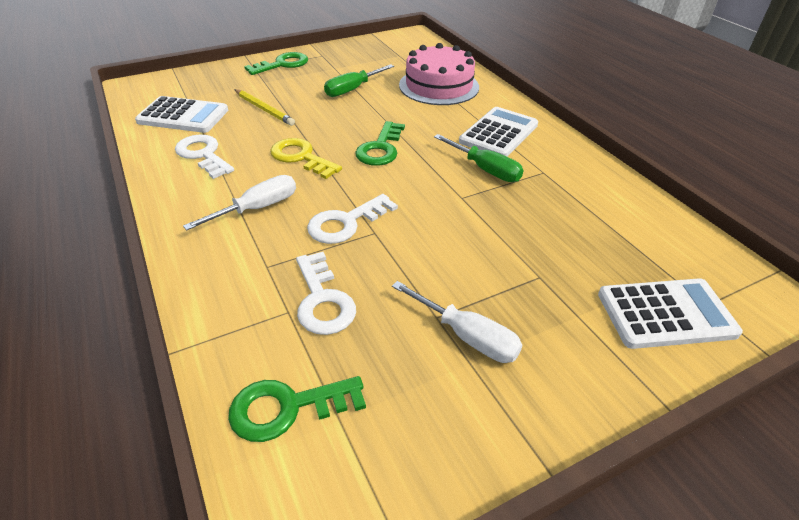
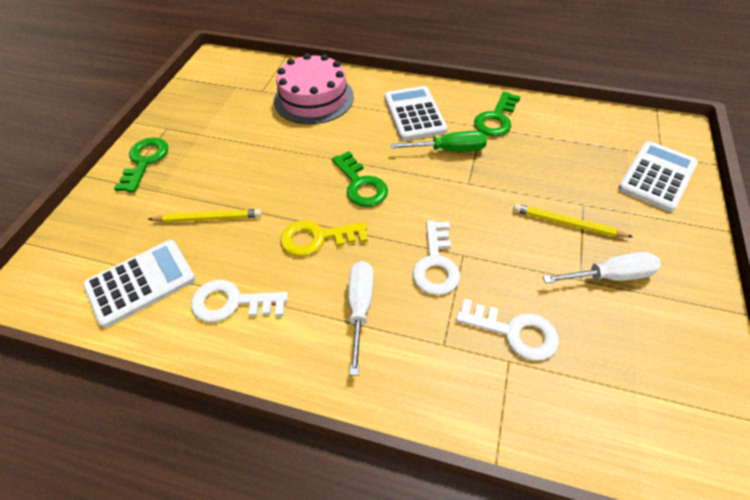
camera: 45 degrees left, 10 degrees up
green key [228,376,366,442] -> green key moved to [474,92,521,137]
green screwdriver [324,64,394,97] -> none
none -> yellow pencil [513,204,633,238]

